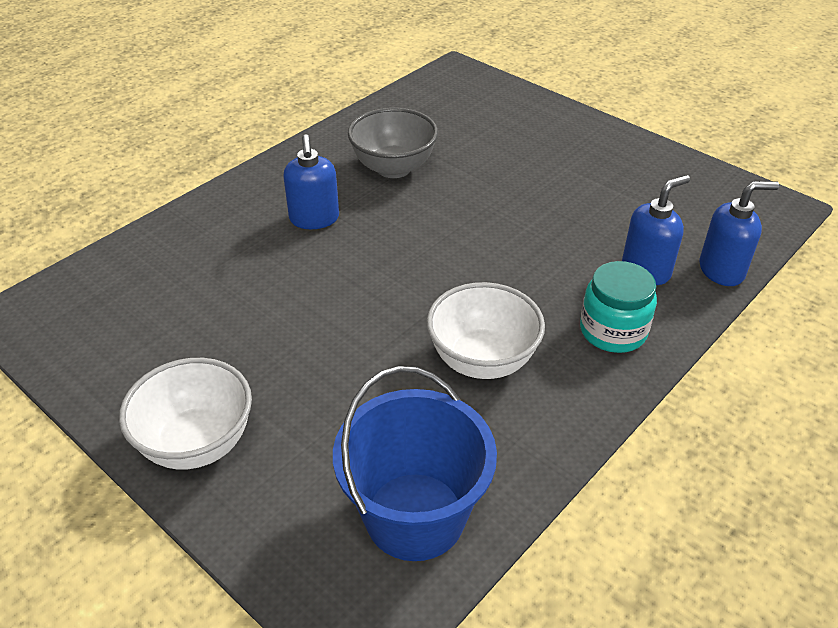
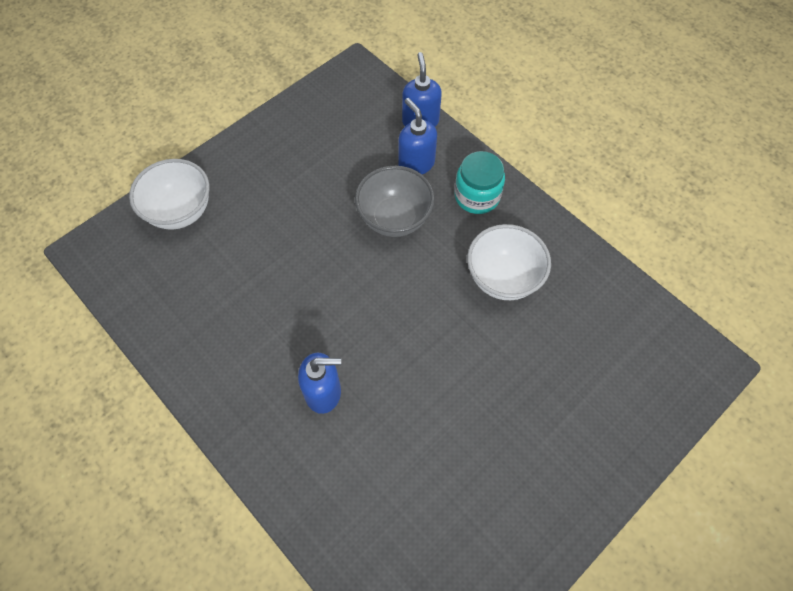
camera: 85 degrees left, 20 degrees up
white bowl [119,358,252,470] -> white bowl moved to [129,159,209,230]
blue bucket [333,366,497,561] -> none
grey bowl [348,108,438,178] -> grey bowl moved to [355,166,435,237]

